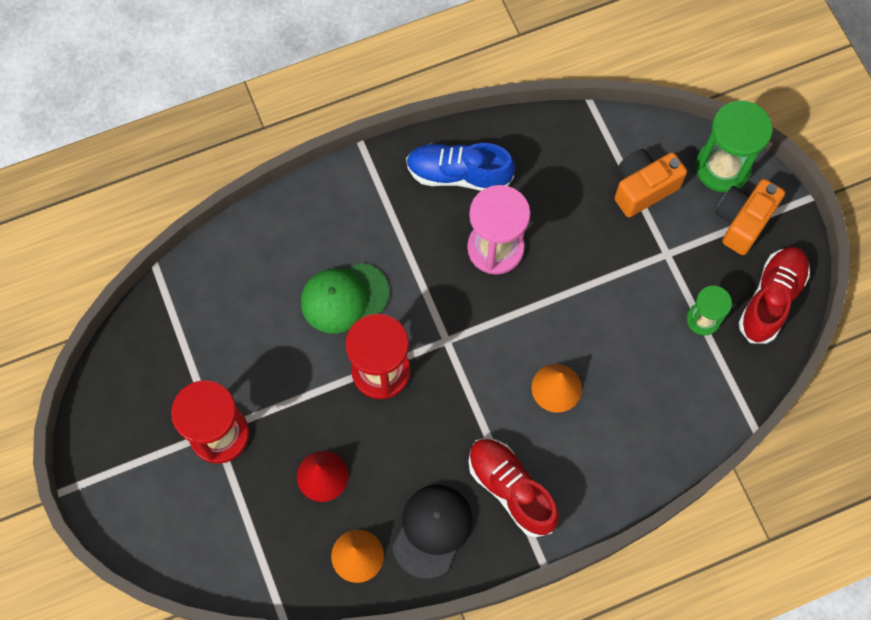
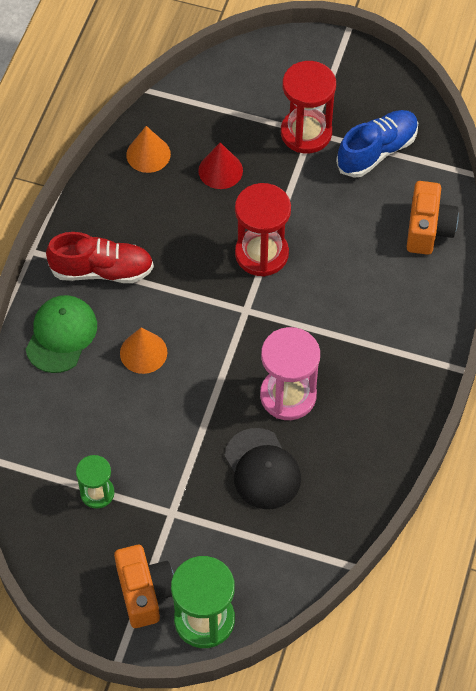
camera: 130 degrees right, 10 degrees down
green cap [301,263,389,333] -> green cap moved to [25,295,97,373]
black cap [393,485,473,579] -> black cap moved to [224,428,301,509]
blue shoe [406,143,515,191] -> blue shoe moved to [336,110,418,178]
orange camera [615,149,687,217] -> orange camera moved to [407,181,459,255]
red shoe [739,247,810,344] -> none

